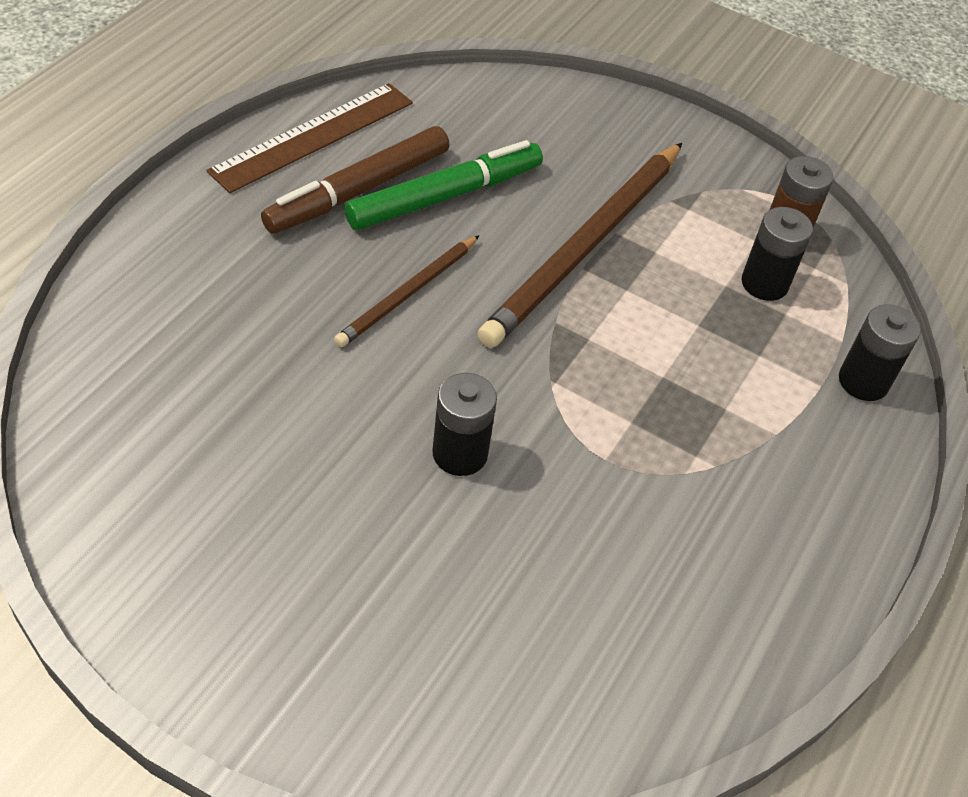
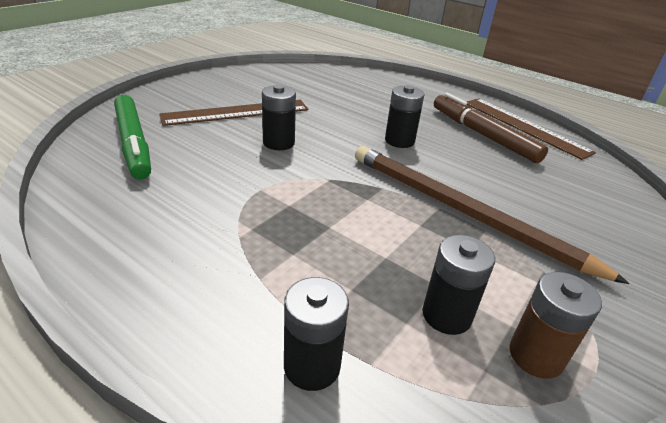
camera: 100 degrees right, 15 degrees down
brown pencil [334,235,480,347] -> black battery [385,85,425,148]
green marker [345,140,543,230] -> green marker moved to [114,95,151,179]
none -> brown ruler [159,100,308,126]

